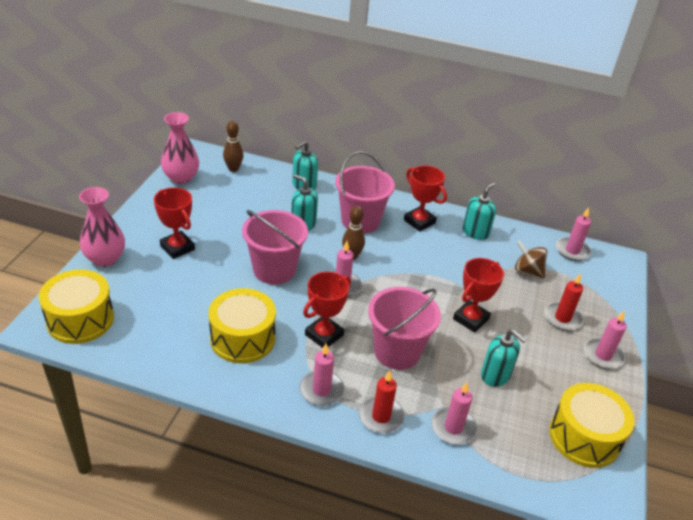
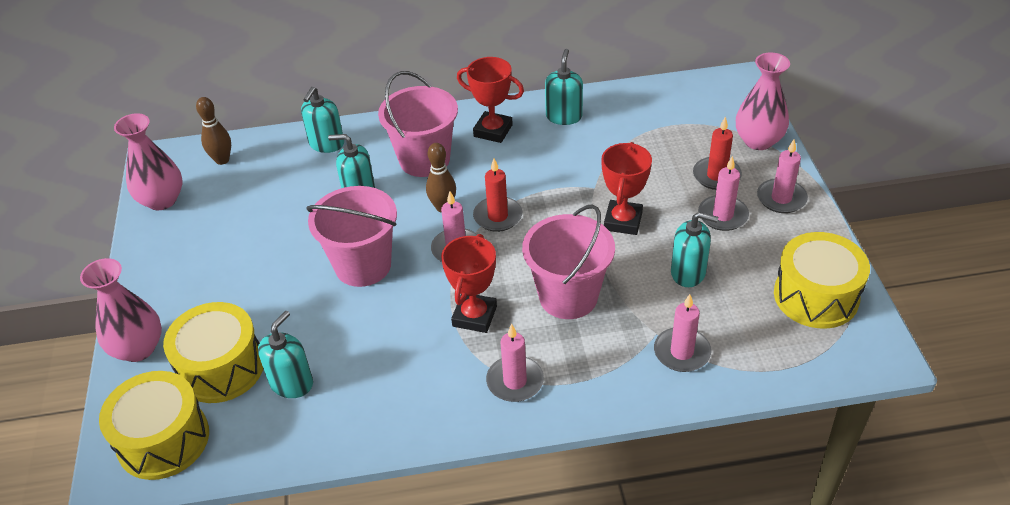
camera: 20 degrees left, 5 degrees up
red trophy [154,188,195,259] -> none
yellow drum [209,288,276,363] -> yellow drum moved to [163,302,263,403]
red candle [359,370,405,433] -> red candle moved to [473,159,522,232]
brown spinning top [515,241,547,279] -> none
pink candle [556,207,591,261] -> pink candle moved to [698,156,749,231]
none -> turquoise soap dispenser [258,311,313,398]
none -> pink vase [736,52,790,150]

